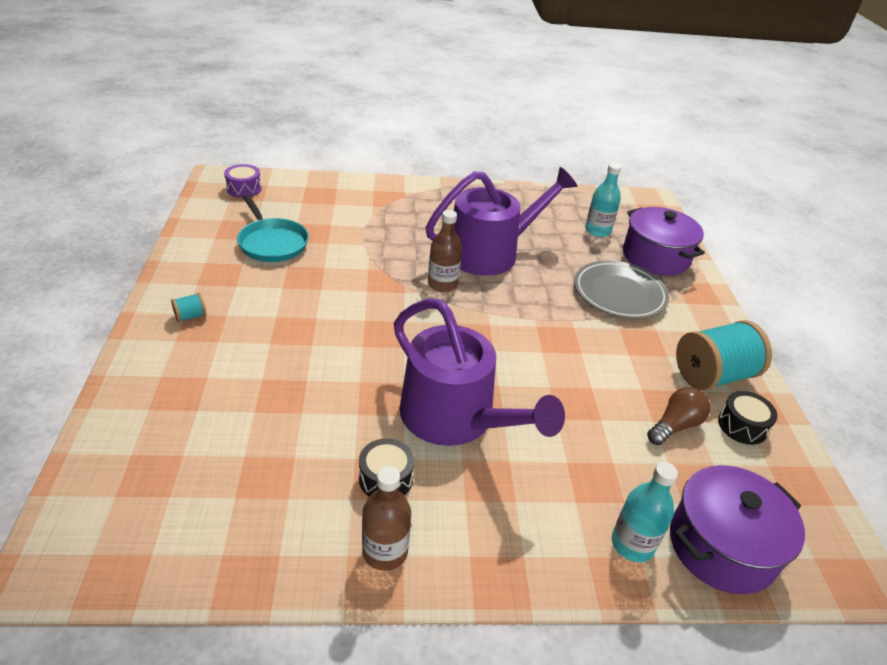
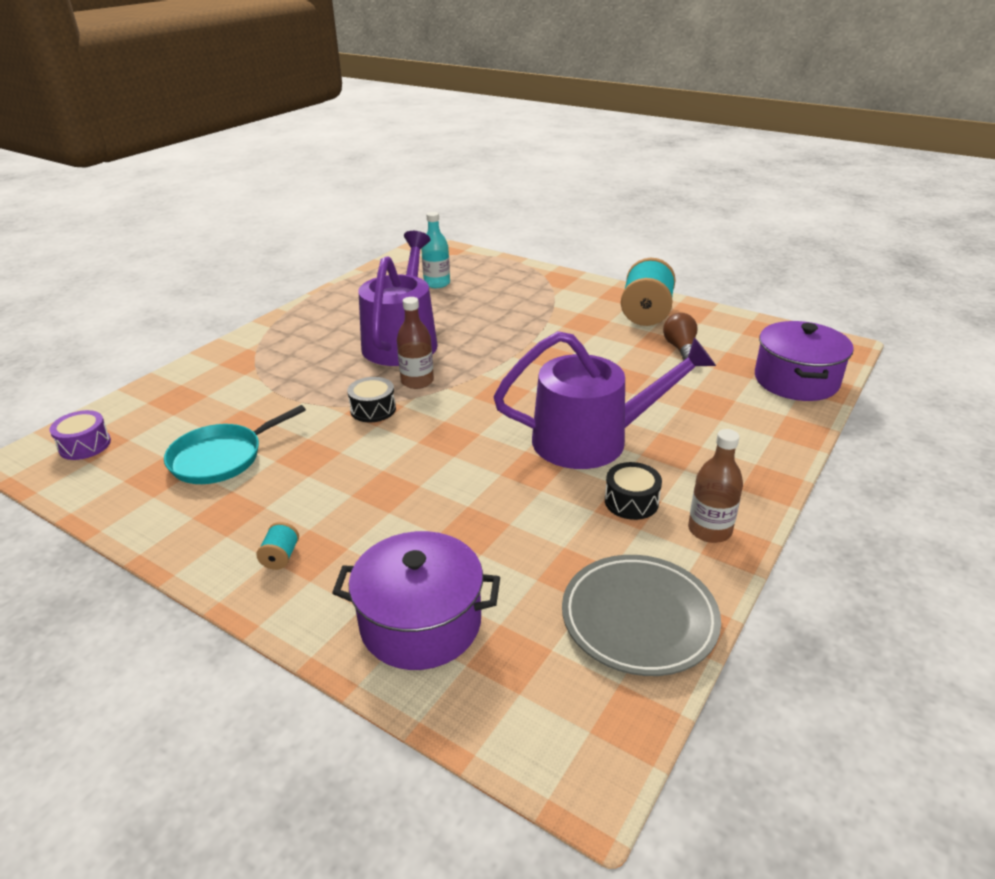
camera: 50 degrees left, 5 degrees down
turquoise pan [237,195,309,262] -> turquoise pan turned 135 degrees clockwise [164,405,306,484]
grey plate [574,260,669,319] -> grey plate moved to [562,555,721,676]
turquoise bottle [612,462,678,562] -> none
purple pot [623,207,705,276] -> purple pot moved to [332,531,500,670]
black drum [718,391,777,445] -> black drum moved to [347,377,396,422]

